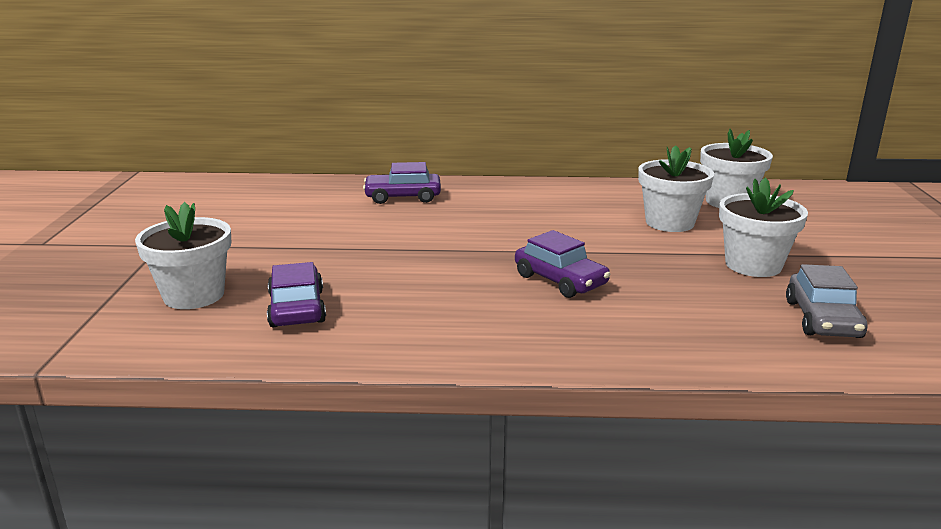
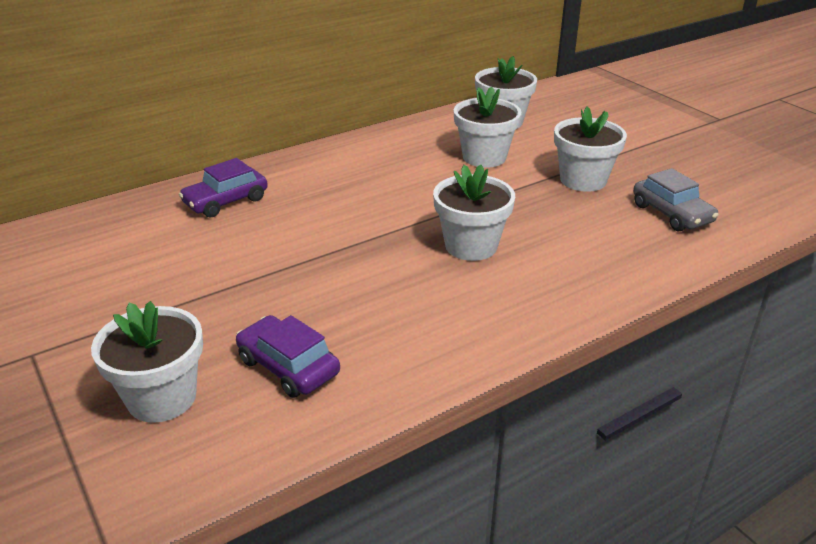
camera: 35 degrees left, 10 degrees up
purple car [515,230,611,298] -> white flower pot [433,165,515,261]

